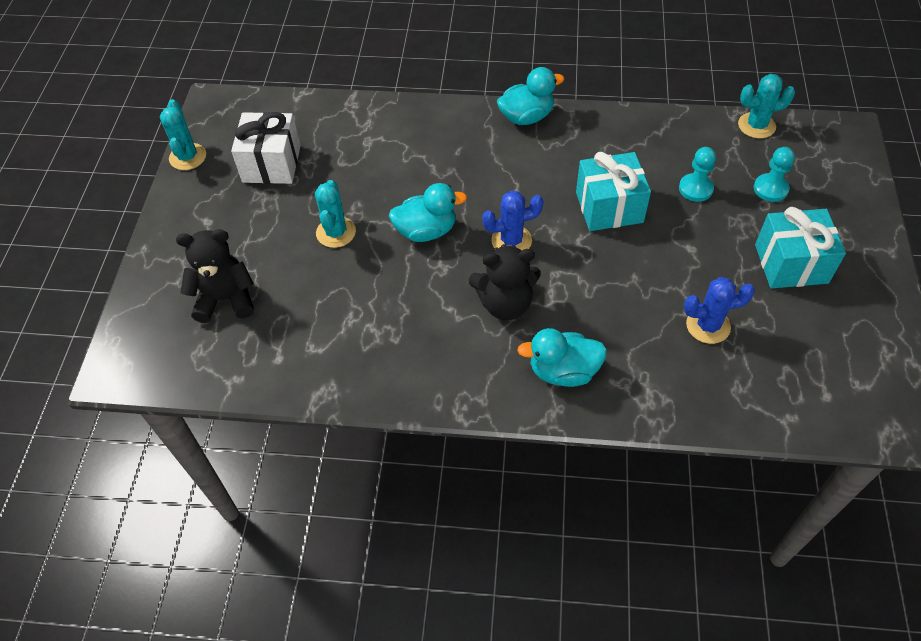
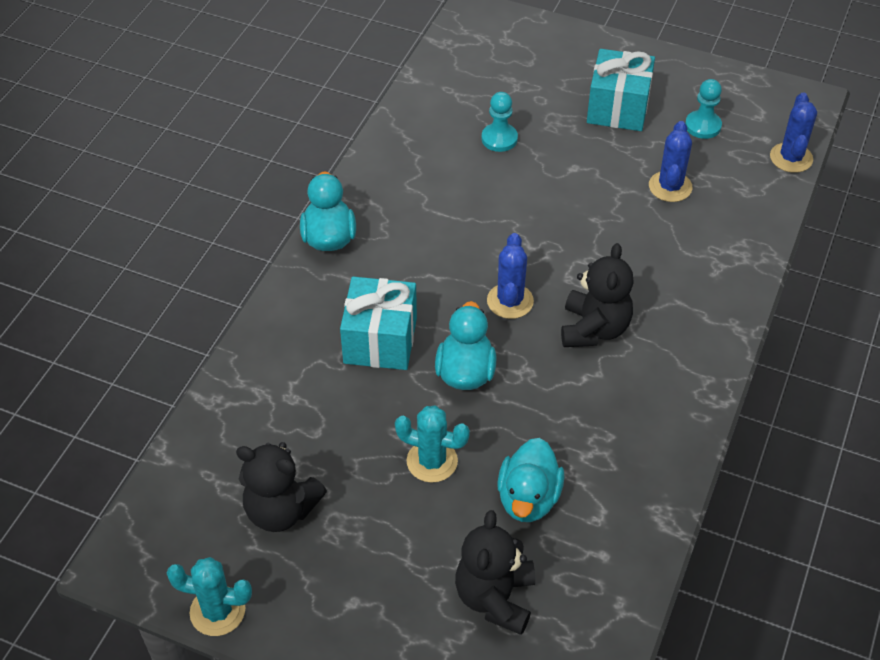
camera: 75 degrees left, 5 degrees down
white gift [231,112,301,184] -> black teddy bear [236,442,327,532]
turquoise duck [517,328,607,387] -> turquoise duck moved to [497,438,565,522]
turquoise gift [576,152,651,231] -> turquoise gift moved to [340,277,417,370]
turquoise cactus [738,74,795,139] -> none
turquoise pawn [754,147,795,202] -> turquoise pawn moved to [685,79,722,139]
none -> blue cactus [770,93,817,173]

